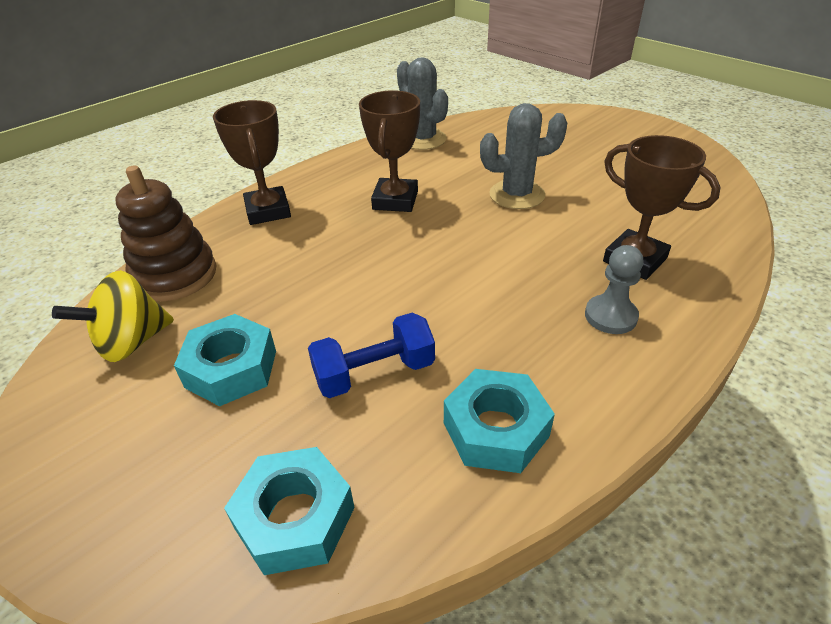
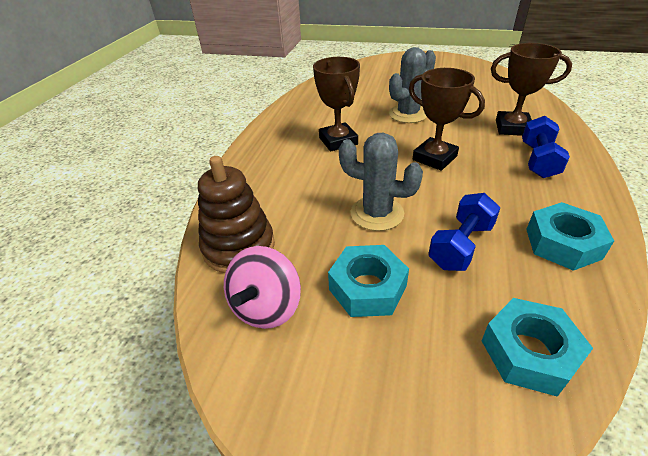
camera: 30 degrees left, 0 degrees up
yellow spinning top [52,270,174,362] -> pink spinning top [224,246,301,329]
brown trophy [213,100,291,225] -> brown trophy moved to [409,68,485,171]
grey cactus [397,57,448,150] -> grey cactus moved to [339,133,423,231]
grey pawn [585,245,644,334] -> blue dumbbell [522,116,570,178]

